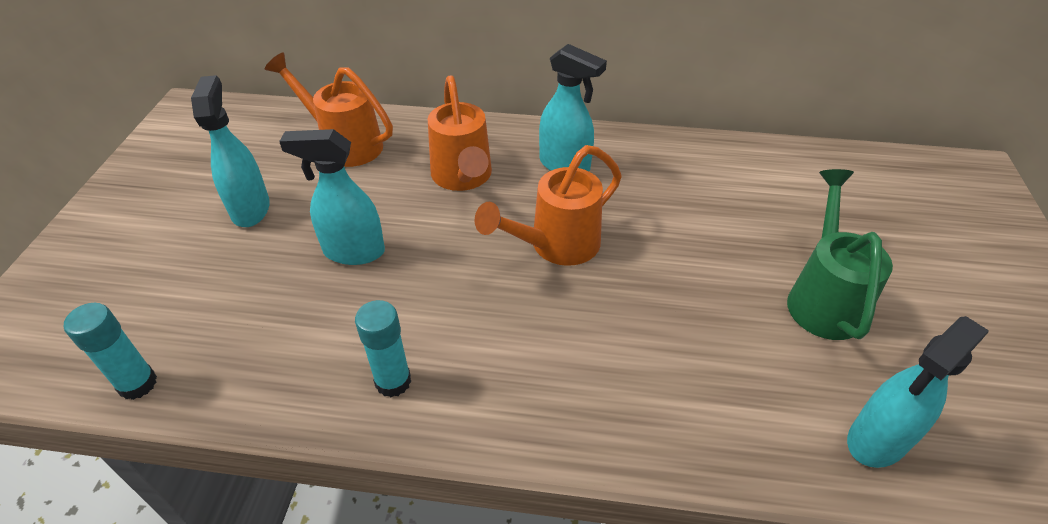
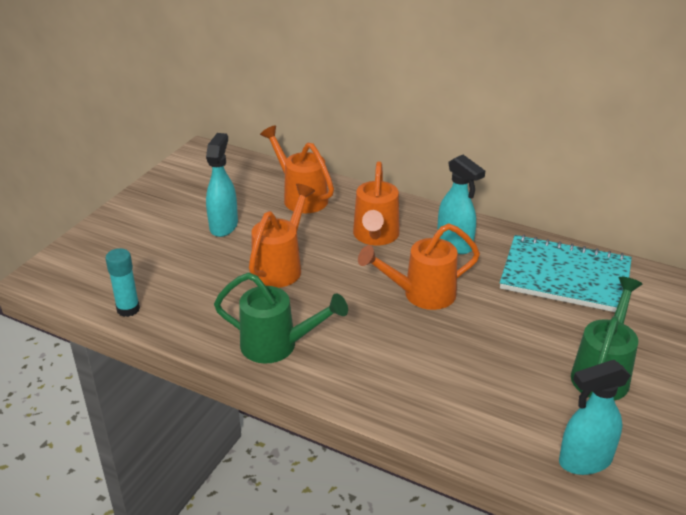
camera: 20 degrees right, 10 degrees down
turquoise spray bottle [279,129,385,265] -> orange watering can [249,184,315,288]
turquoise glue stick [355,300,411,397] -> green watering can [214,273,348,364]
none -> turquoise notebook [500,235,632,312]

